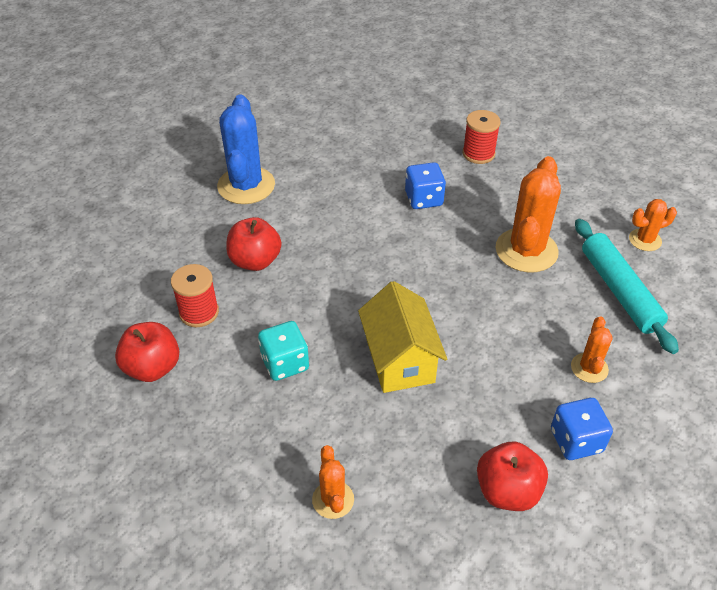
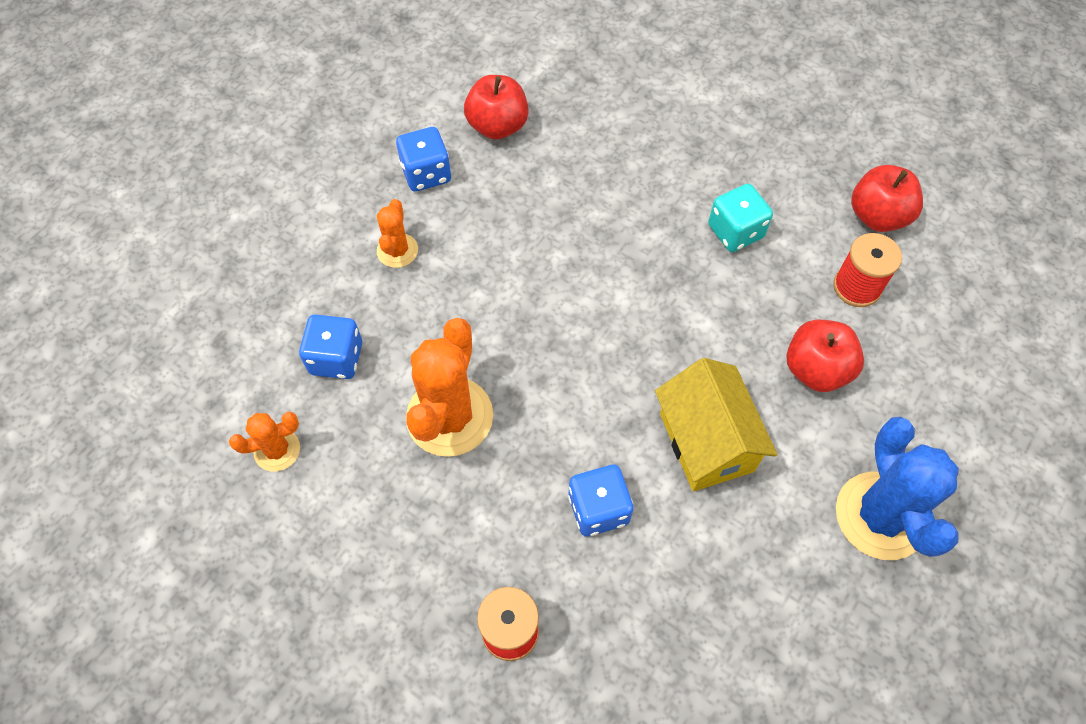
camera: 175 degrees right, 15 degrees up
orange cactus [312,445,354,519] -> none
yellow house [358,281,447,393] -> yellow house moved to [655,358,778,492]
turquoise rolling pin [575,219,679,354] -> blue dice [299,314,362,379]

